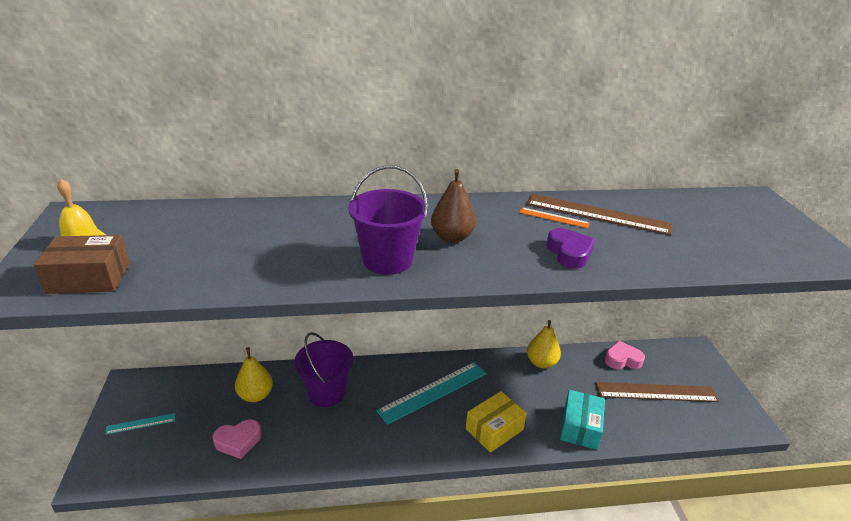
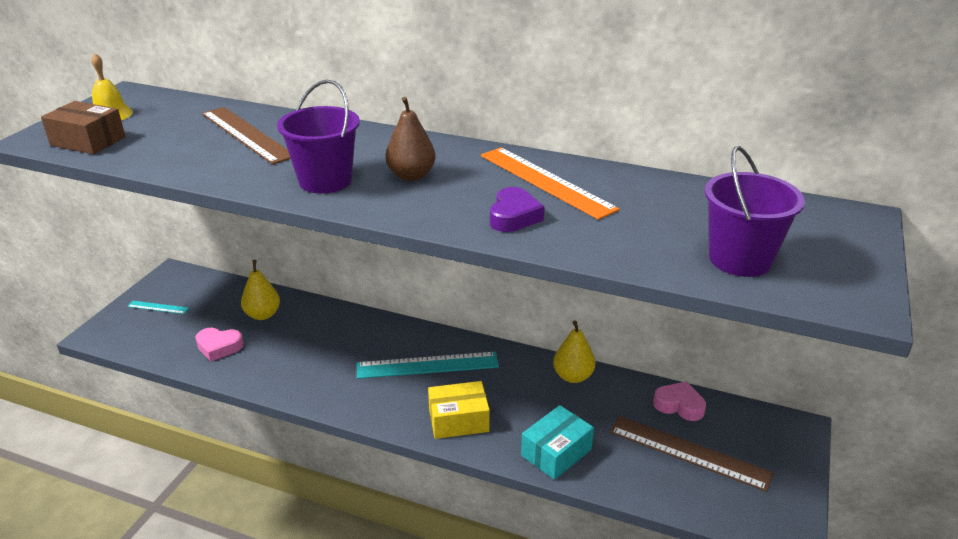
camera: 30 degrees right, 0 degrees up
purple bucket [294,332,353,407] -> purple bucket moved to [705,146,805,277]
orange ruler [519,207,590,228] -> orange ruler [481,147,620,220], size x2.06
brown ruler [527,194,672,235] -> brown ruler moved to [202,107,291,165]

